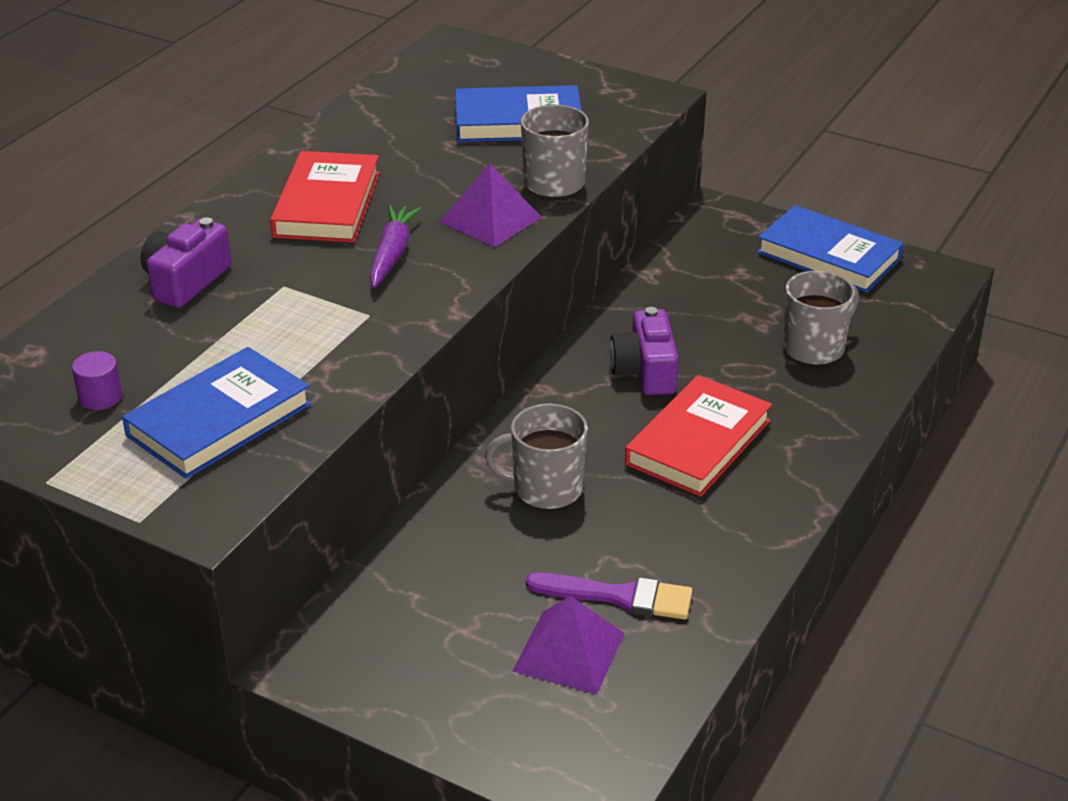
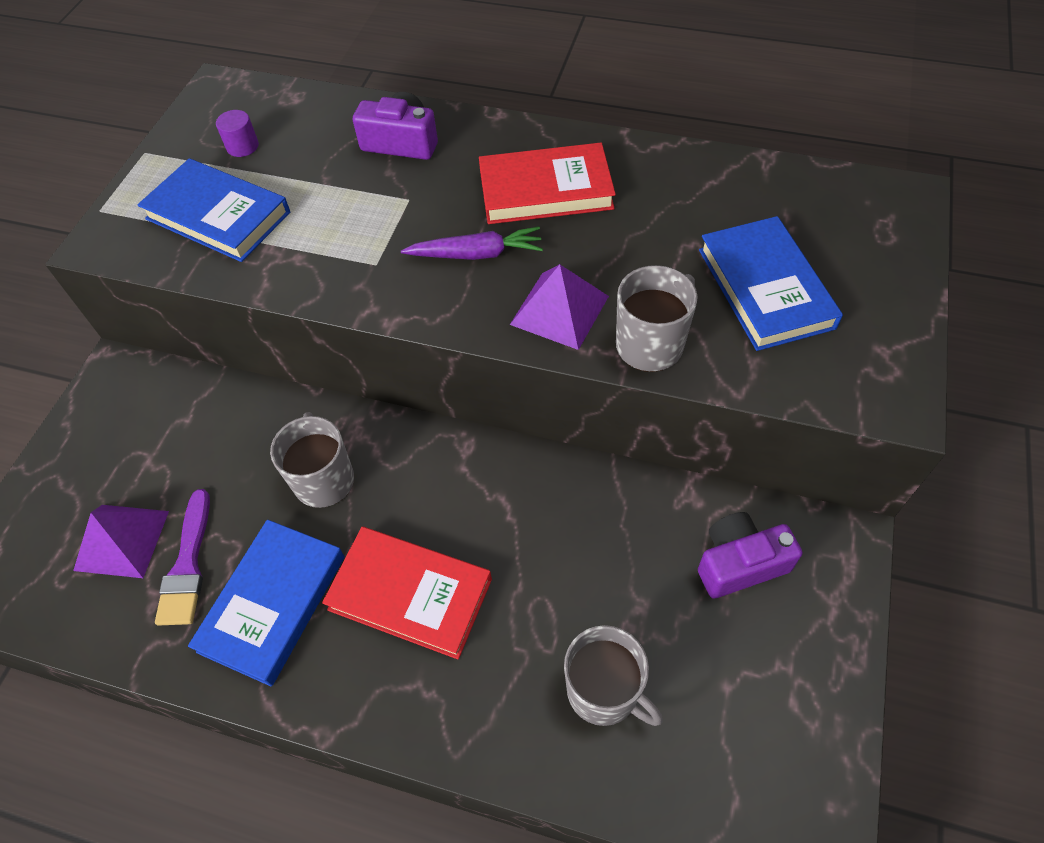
camera: 80 degrees right, 20 degrees up
purple camera [609,307,679,395] -> purple camera moved to [698,512,802,599]
blue book [757,205,904,293] -> blue book moved to [188,520,344,686]

